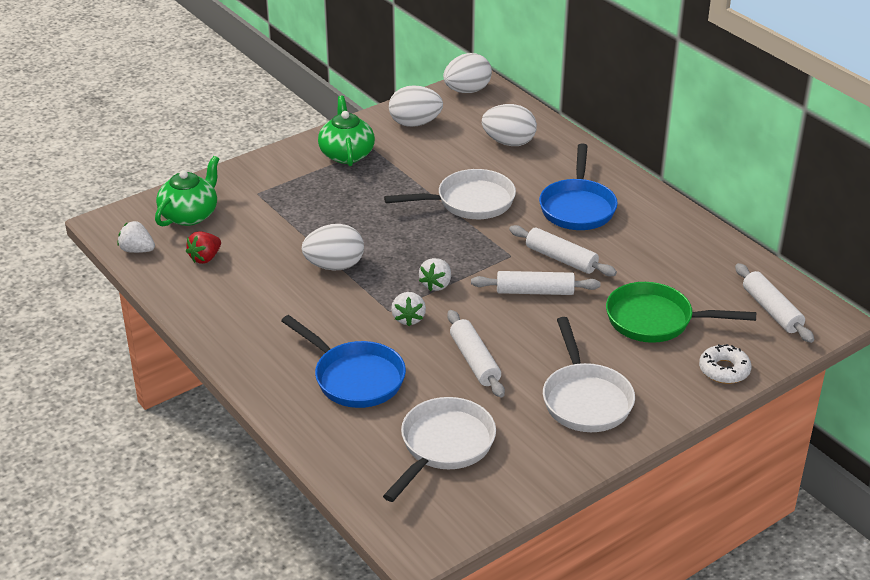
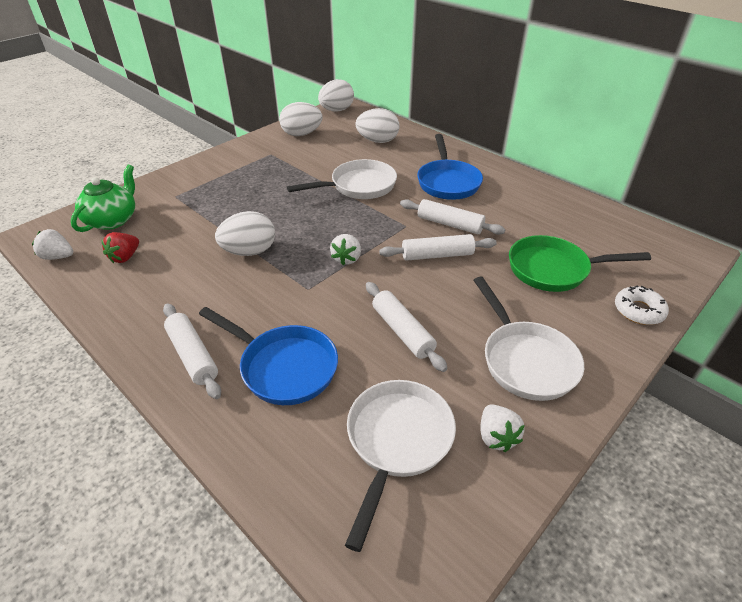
camera: 10 degrees left, 5 degrees up
green teapot [318,96,375,166] -> none
white strawberry [391,292,426,326] -> white strawberry moved to [480,404,525,452]
white rolling pin [735,263,814,343] -> white rolling pin moved to [163,303,221,399]

